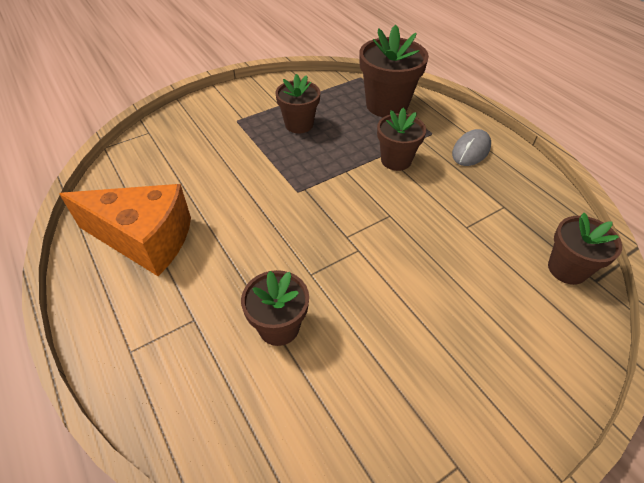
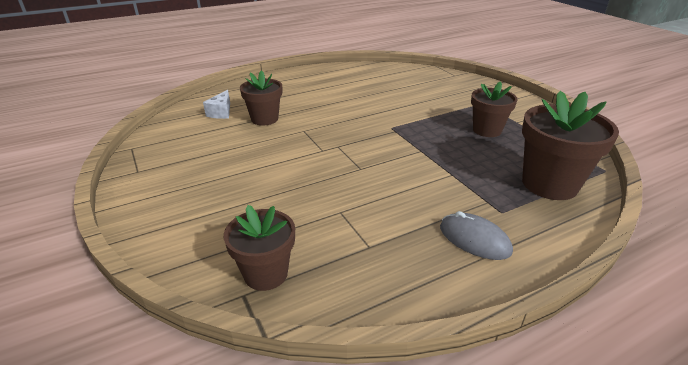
camera: 95 degrees right, 15 degrees down
orange cheese [59,184,191,276] -> none
brown flower pot [377,108,426,171] -> none
none -> white cheese [203,90,230,119]

